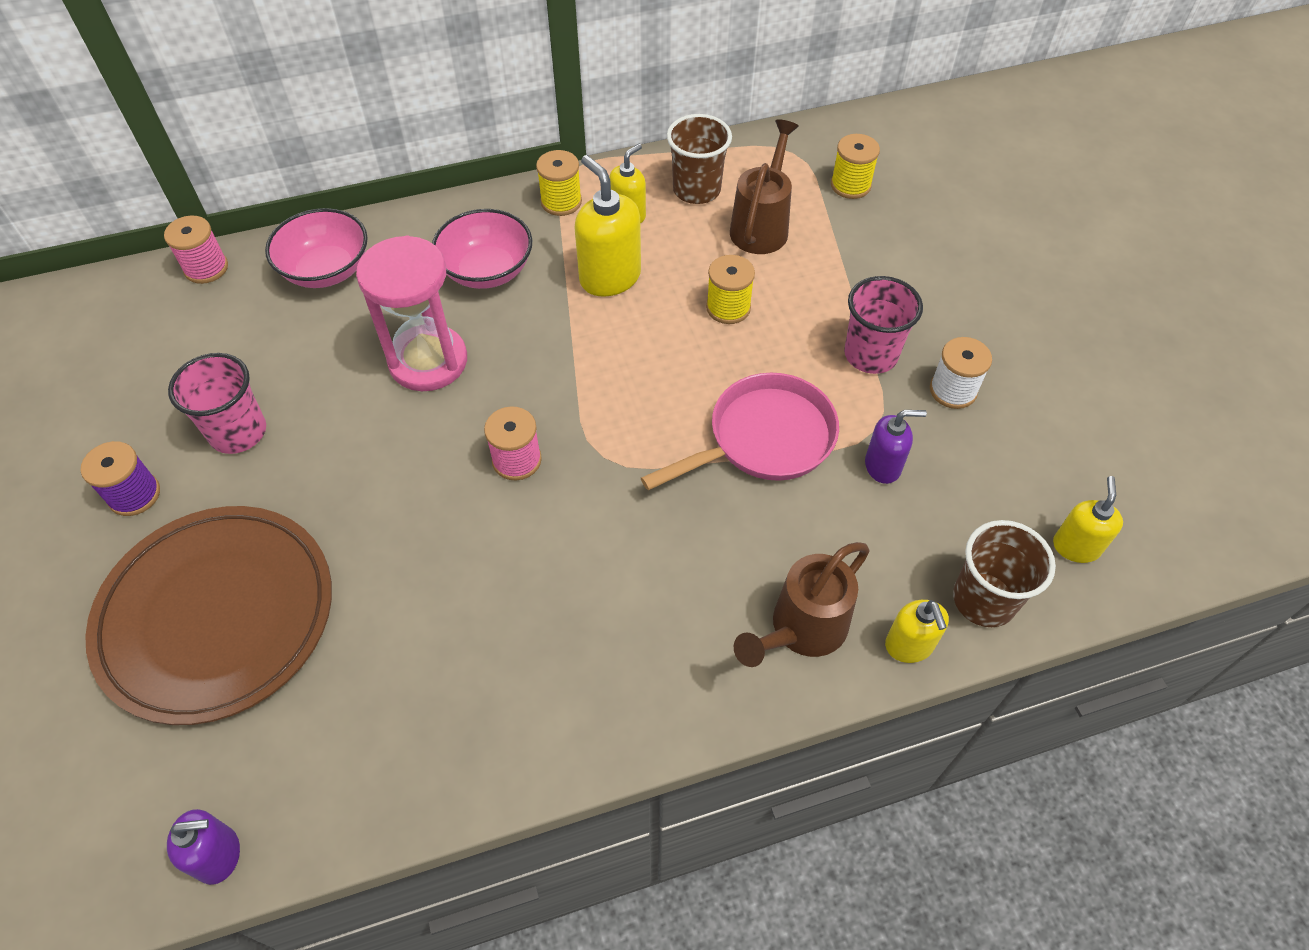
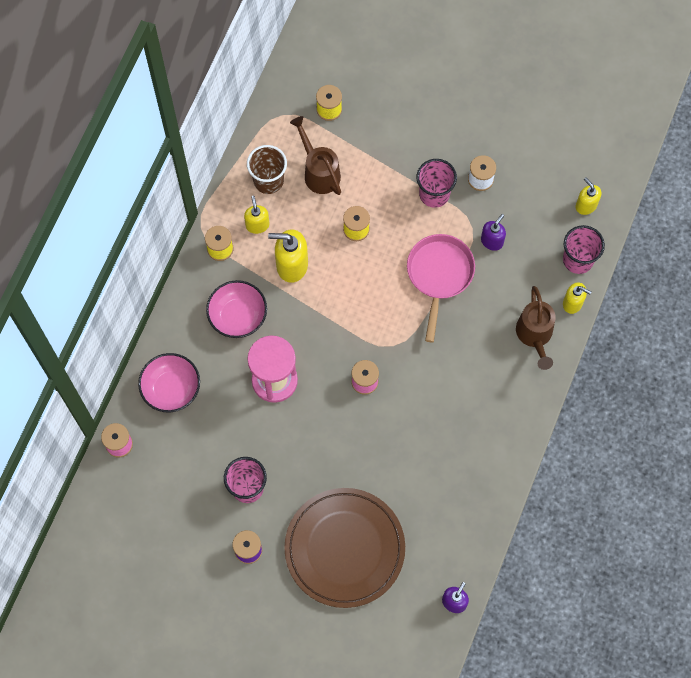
camera: 50 degrees left, 15 degrees up
brown cup [953,520,1056,627] -> pink cup [563,225,605,274]

